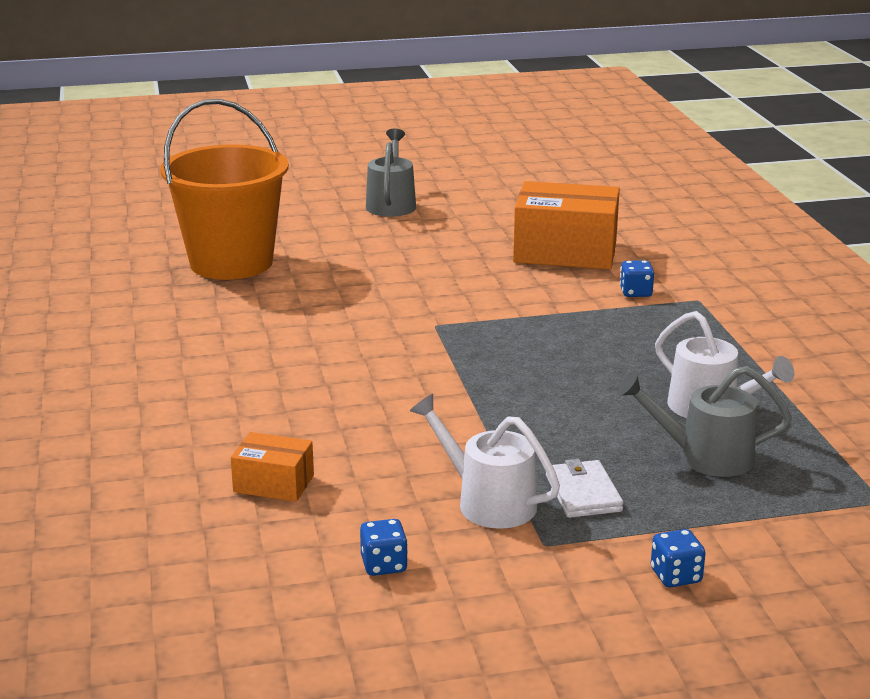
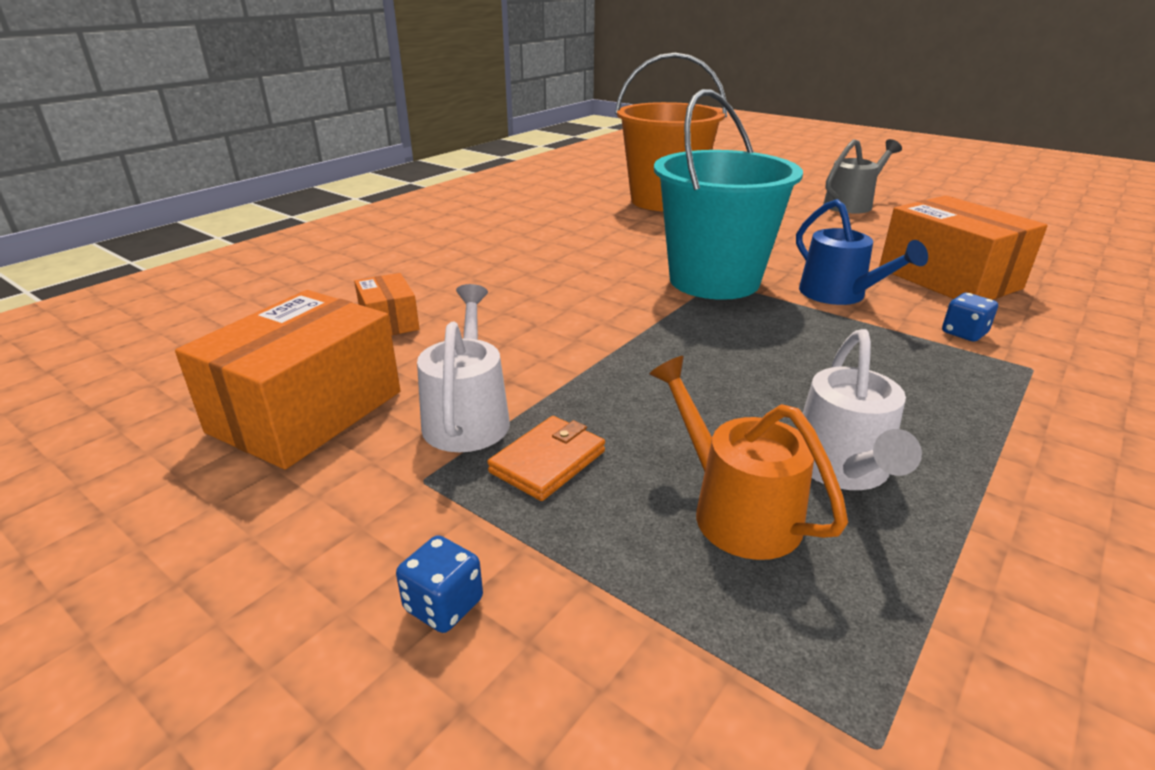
camera: 50 degrees right, 5 degrees up
blue dice [360,519,408,576] -> orange box [175,290,400,470]
white wallet [546,459,624,518] -> orange wallet [487,416,605,501]
grey watering can [618,366,792,477] -> orange watering can [649,356,848,560]
none -> turquoise bucket [654,89,803,300]
none -> blue watering can [796,199,928,305]

